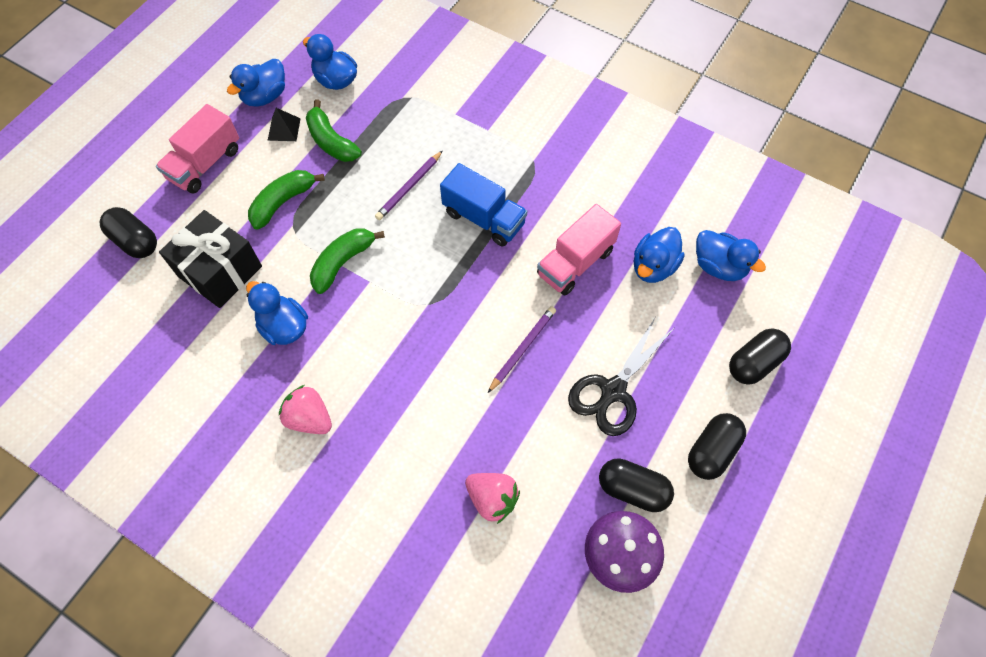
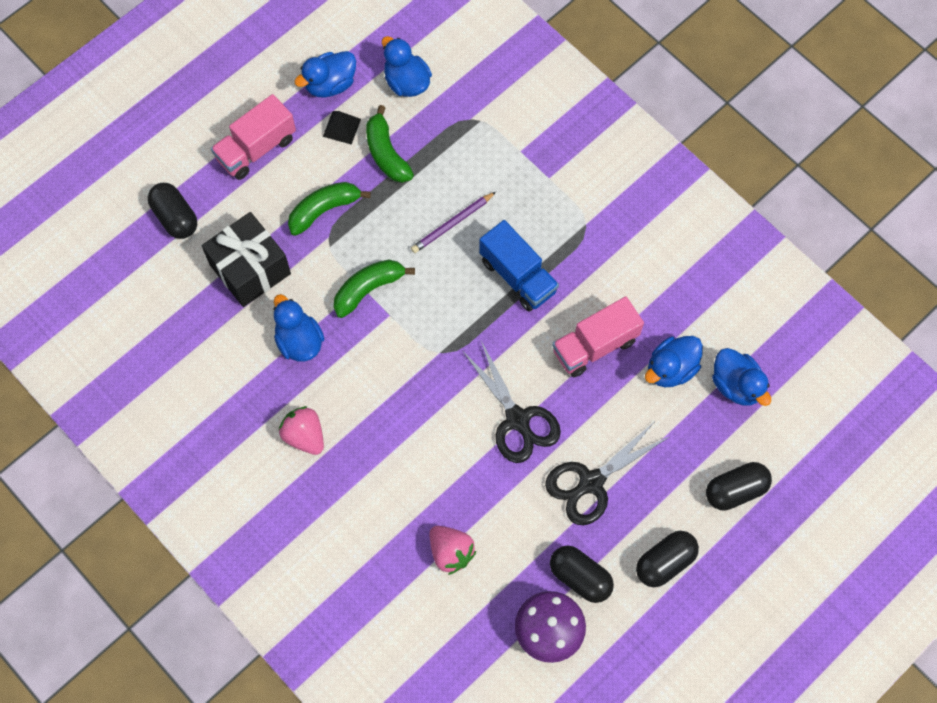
camera: 15 degrees right, 5 degrees up
purple pencil [488,306,556,393] -> black scissors [463,341,561,463]

